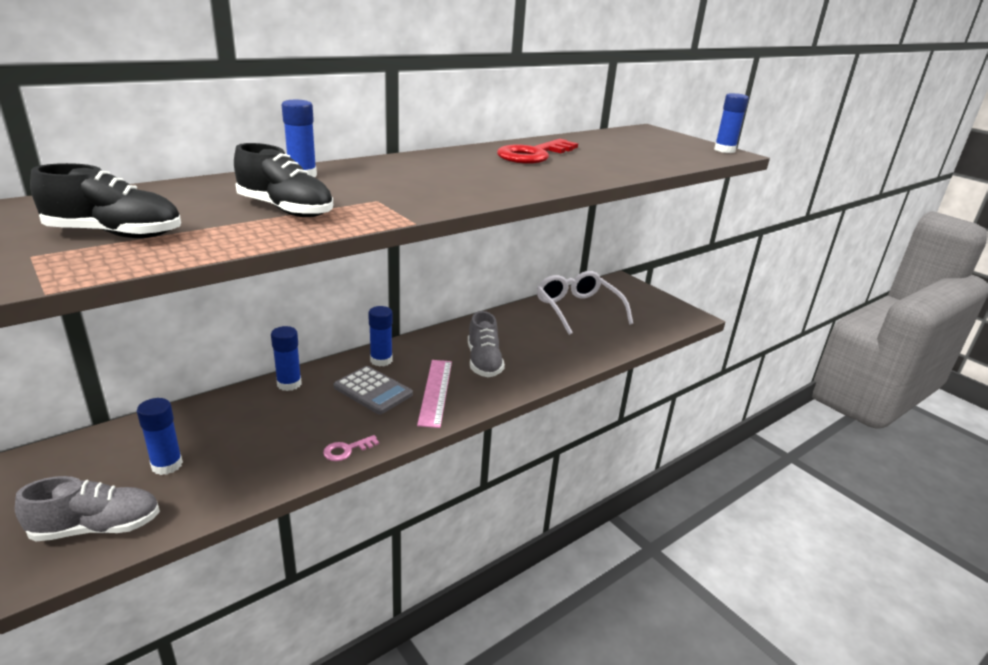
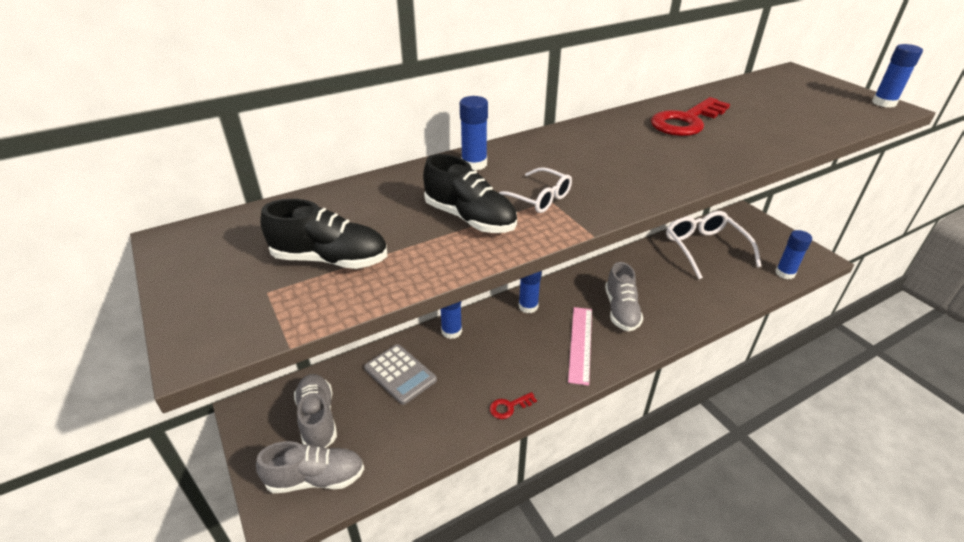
camera: 10 degrees right, 10 degrees up
blue glue stick [137,398,183,475] -> blue glue stick moved to [775,230,812,279]
pink key [323,435,379,461] -> red key [490,392,537,419]
grey calculator [334,366,413,414] -> grey calculator moved to [364,344,437,405]
none -> grey shoe [294,374,337,448]
none -> white glasses [498,167,572,213]

